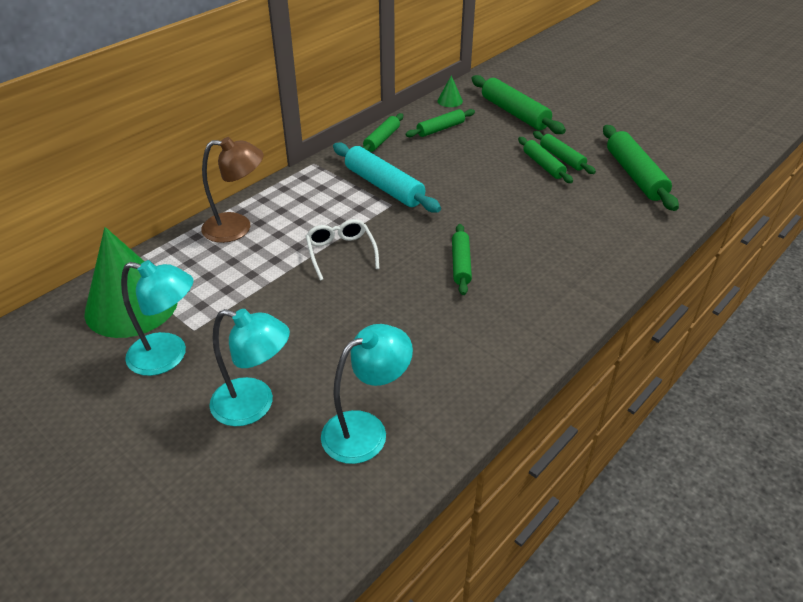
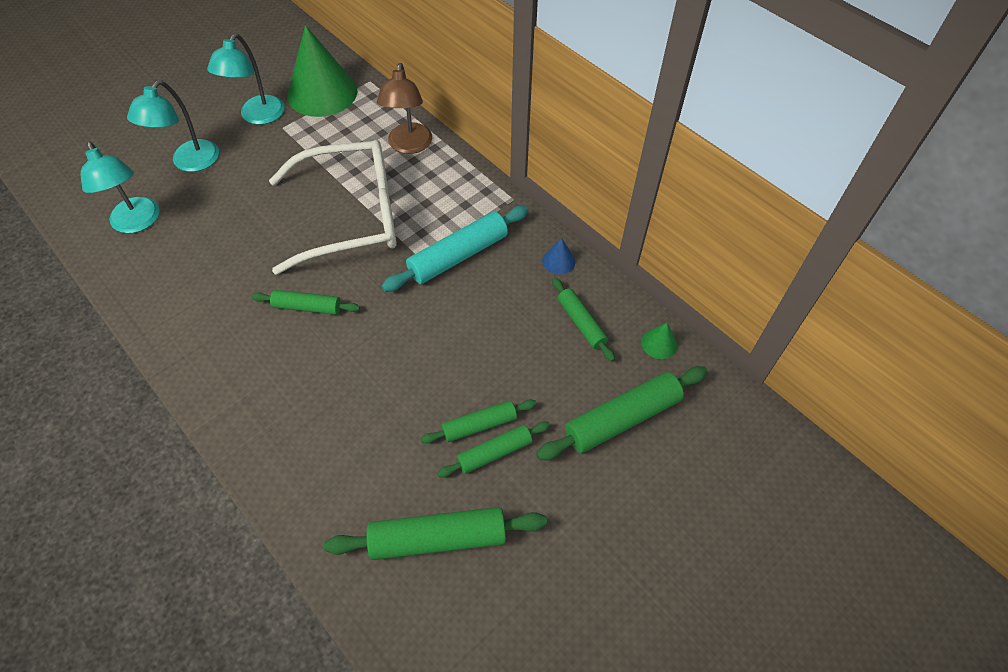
camera: 95 degrees right, 15 degrees up
white glasses [306,219,379,281] -> white glasses [269,140,397,275], size x2.20
green rolling pin [363,113,403,152] -> blue cone [542,238,575,275]

